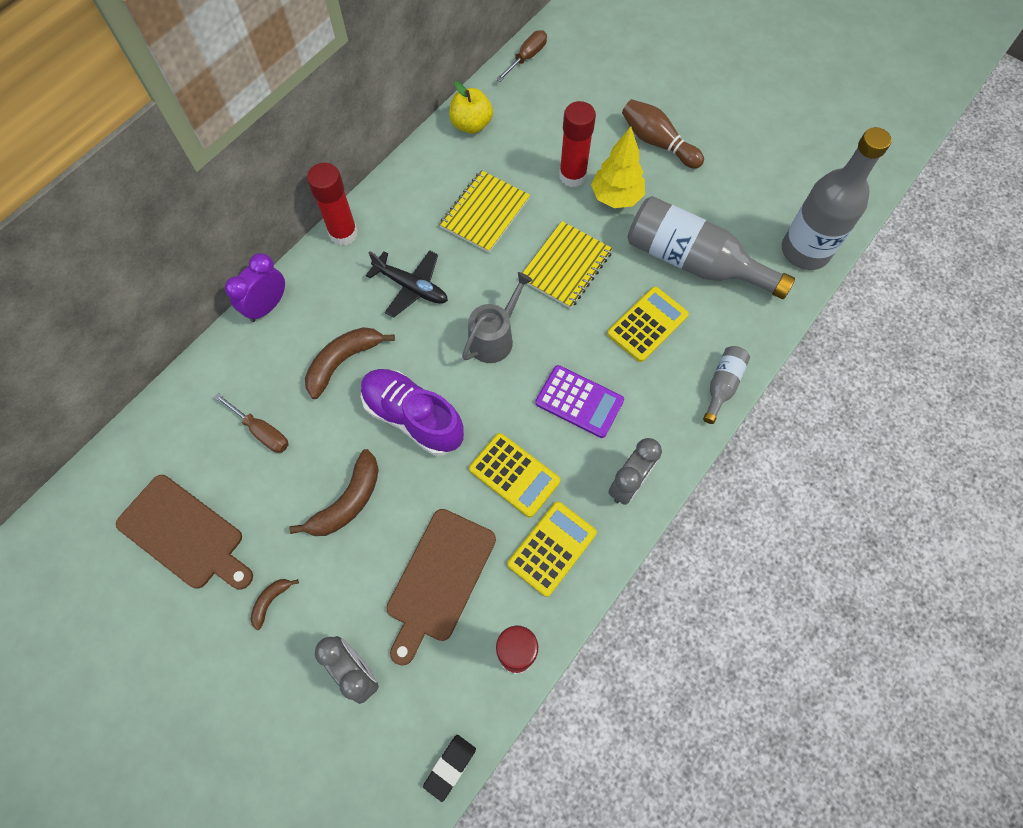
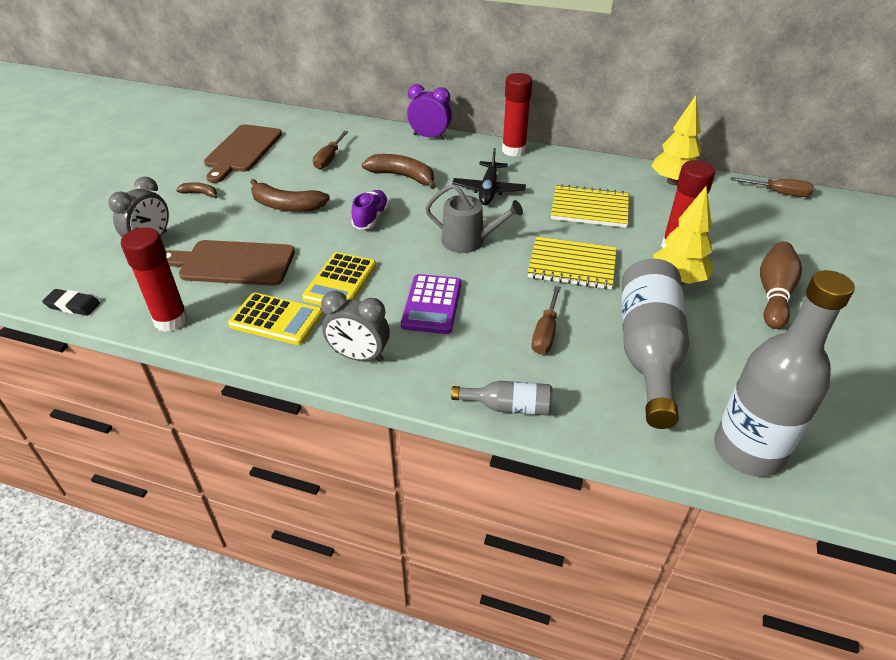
camera: 70 degrees right, 25 degrees down
purple shoe [361,369,464,456] -> purple shoe [351,190,389,230], size x0.58
yellow apple [449,82,493,134] -> yellow tree [652,95,702,185]
yellow calculator [607,287,689,362] -> brown screwdriver [532,286,561,354]

